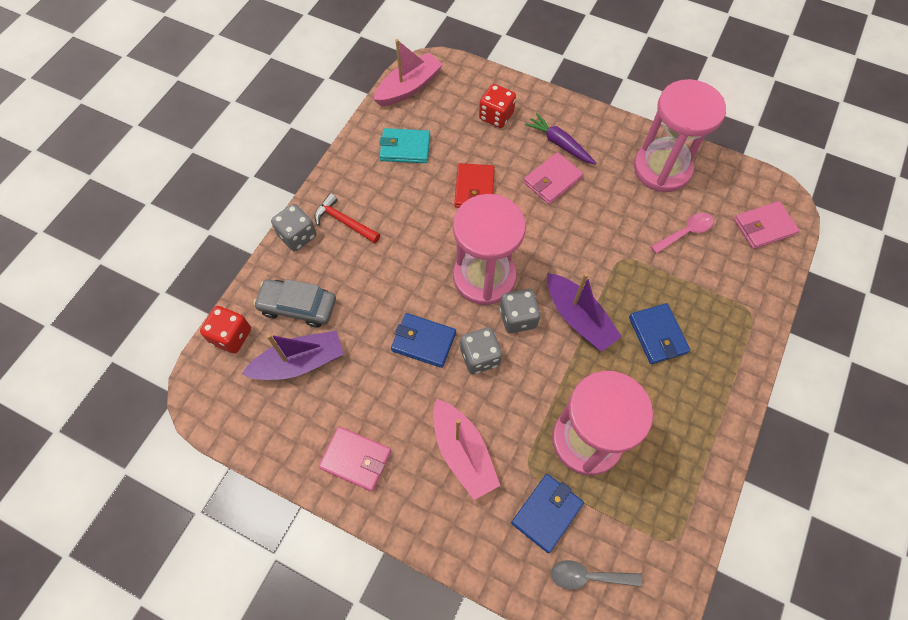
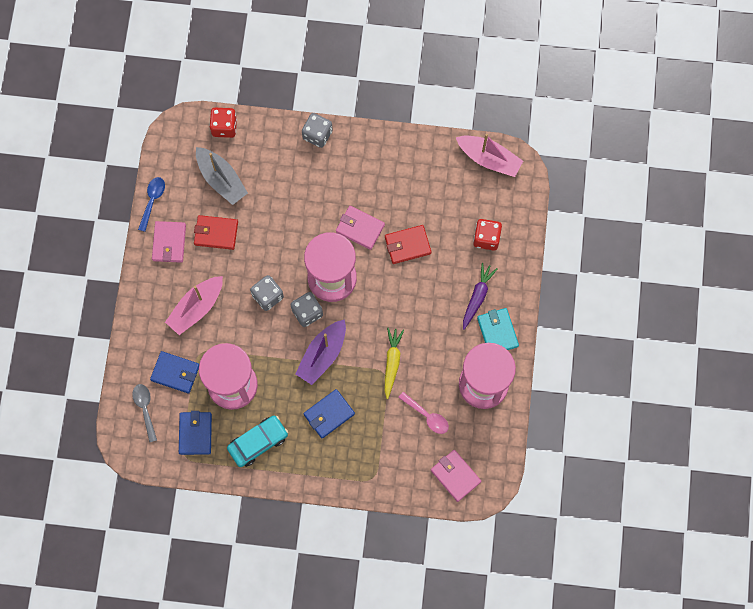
camera: 70 degrees right, 10 degrees up
purple boat [242,330,344,380] -> grey boat [196,147,248,205]
grey car [254,279,336,328] -> none
red hammer [314,193,380,244] -> none
turquoise wallet [379,128,430,163] -> turquoise wallet moved to [477,308,519,350]
blue wallet [391,313,456,368] -> blue wallet moved to [179,411,212,455]
pink wallet [524,152,583,204] -> pink wallet moved to [336,206,385,250]
none -> blue spoon [138,177,165,232]
none -> red wallet [194,215,238,250]
none -> turquoise car [227,416,288,467]
none -> yellow carrot [384,328,404,399]

